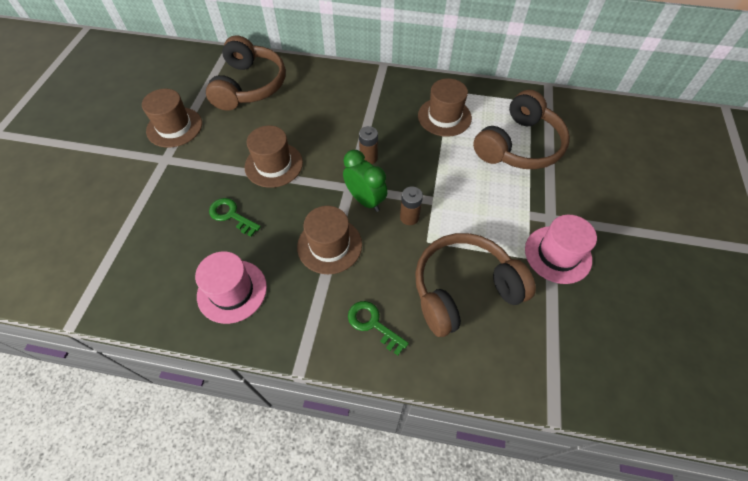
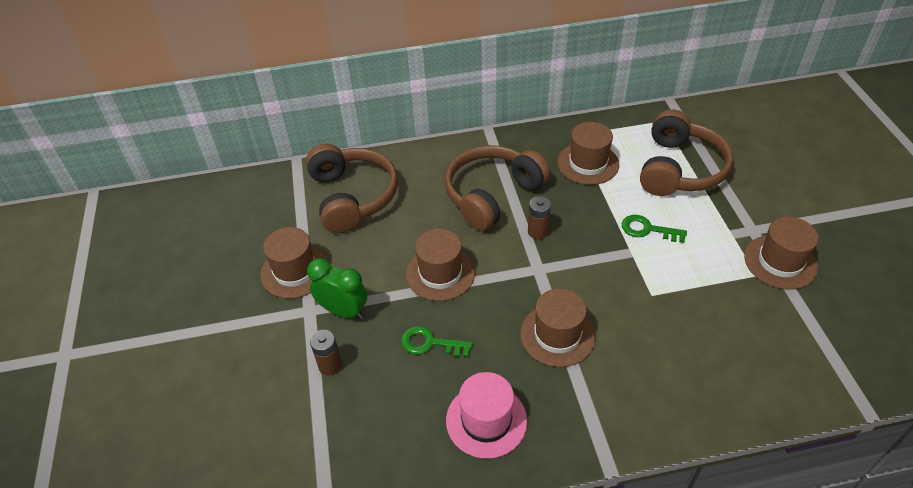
camera: 20 degrees left, 10 degrees down
green clock [343,150,388,212] -> green clock moved to [307,258,367,319]
green key [348,301,409,355] -> green key moved to [622,215,687,243]
brown battery [400,187,423,225] -> brown battery moved to [310,330,342,376]
brown headphones [415,233,536,337] -> brown headphones moved to [445,145,551,231]
pink hat [525,215,597,284] -> brown hat [744,217,819,290]

